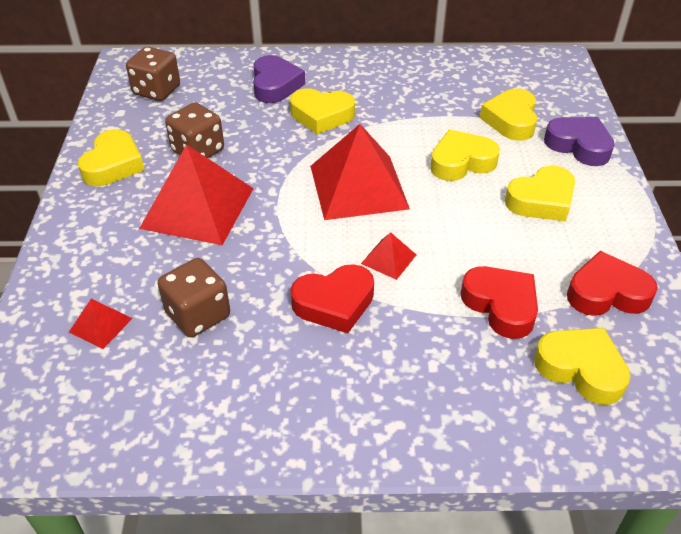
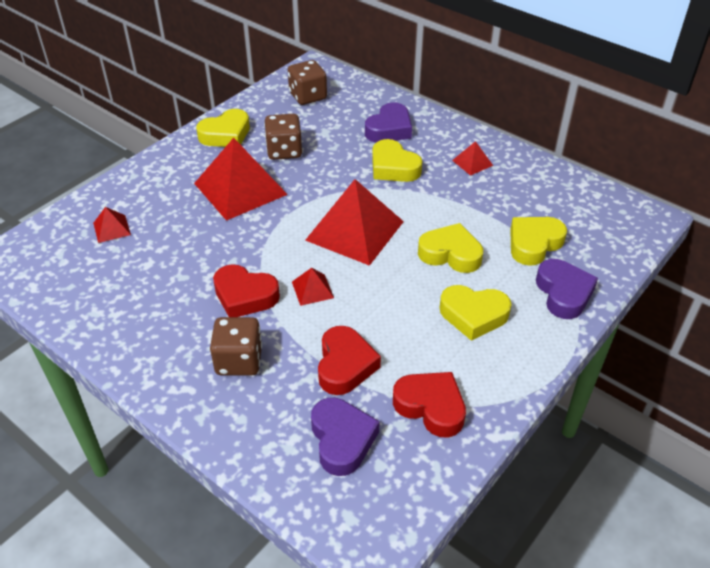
camera: 40 degrees right, 0 degrees up
brown dice [157,258,230,337] -> brown dice moved to [210,317,262,376]
yellow heart [534,328,631,405] -> purple heart [311,398,380,476]
none -> red pyramid [452,141,493,176]

